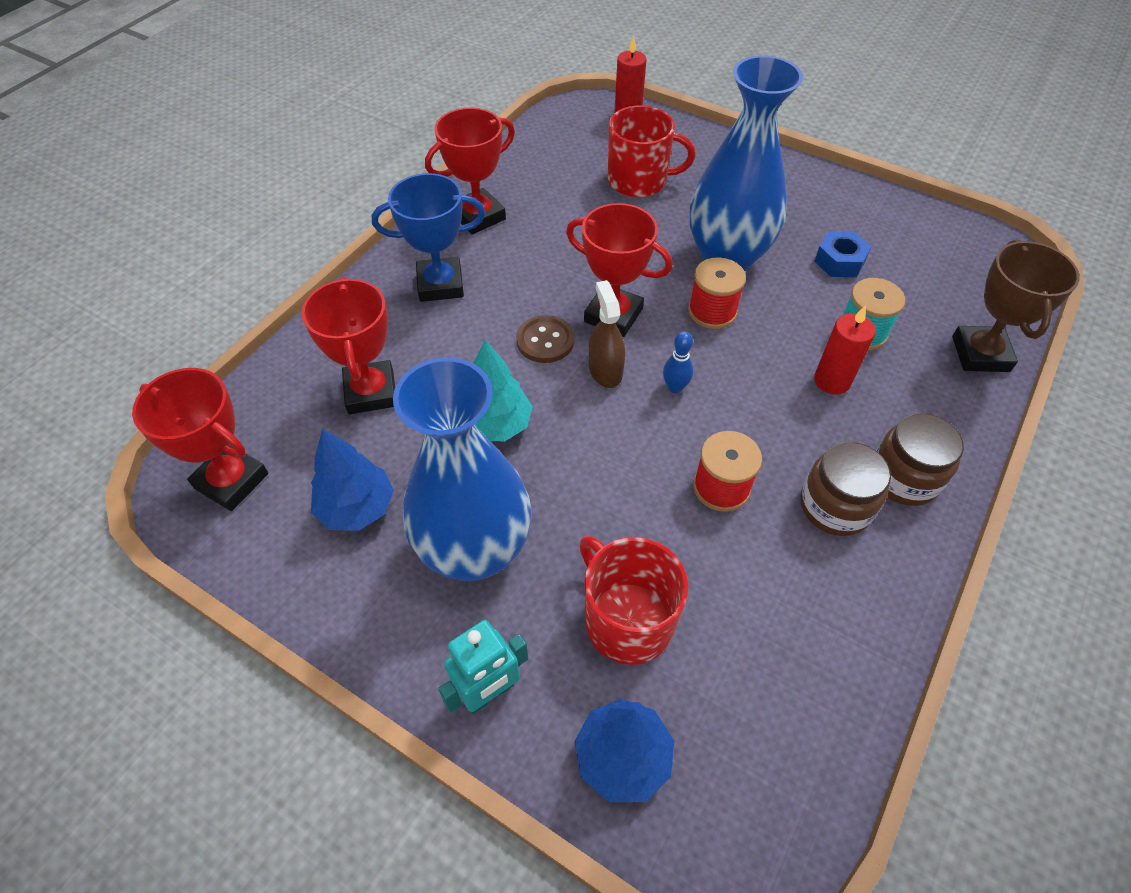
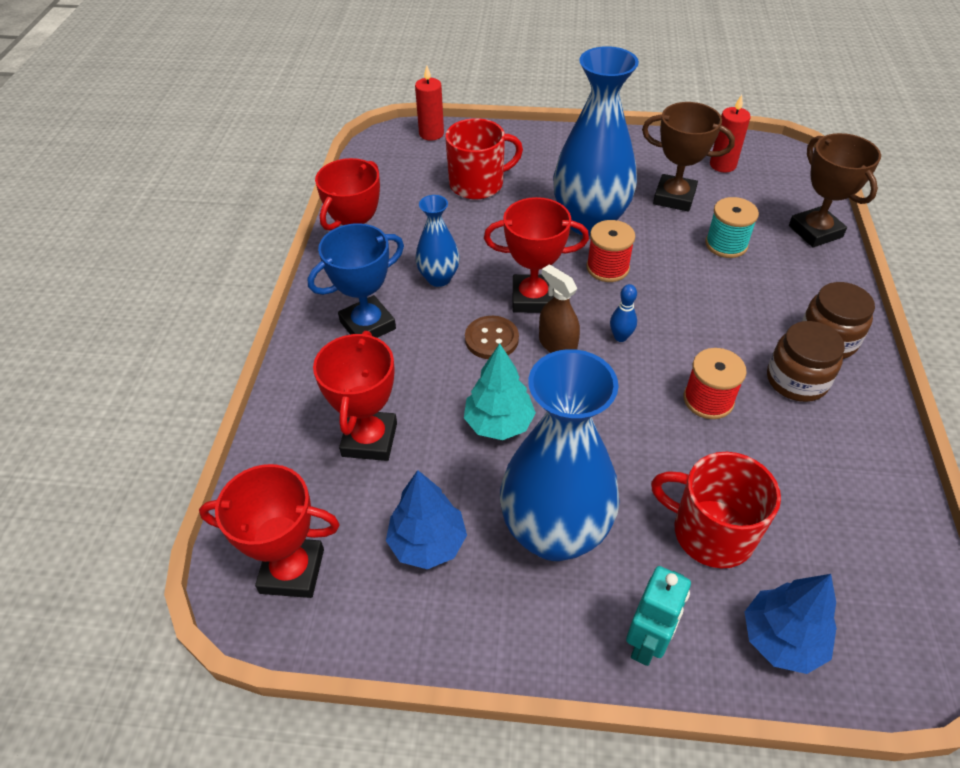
camera: 25 degrees left, 5 degrees down
red trophy [302,277,395,414] -> red trophy turned 45 degrees clockwise [313,331,397,461]
blue nut [814,231,871,277] -> brown trophy [642,102,735,211]
red candle [814,305,876,395] -> red candle moved to [710,95,751,173]
none -> blue vase [415,195,460,287]

